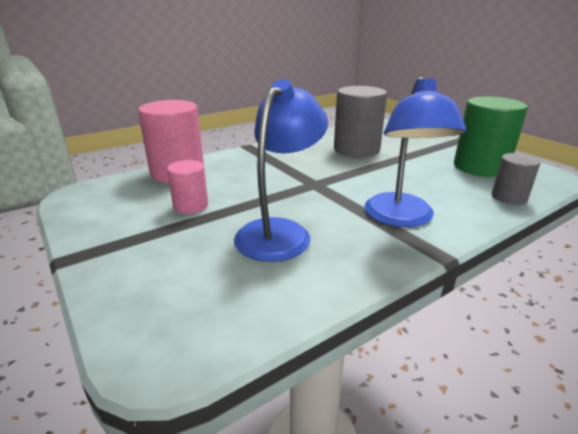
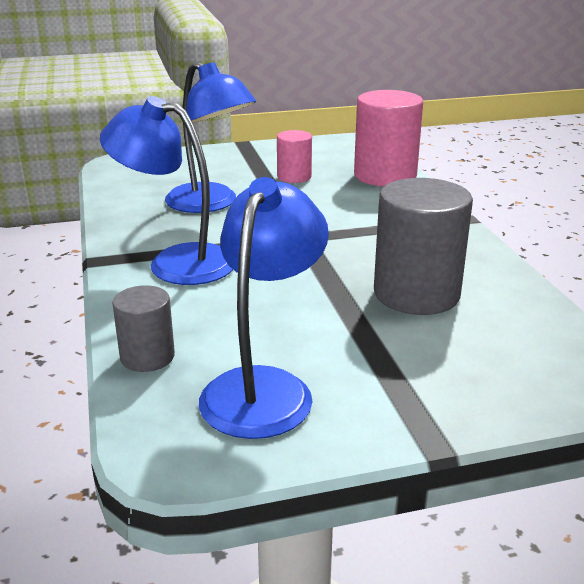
camera: 110 degrees right, 0 degrees up
green cylinder [454,96,528,177] -> blue lamp [199,177,329,439]

